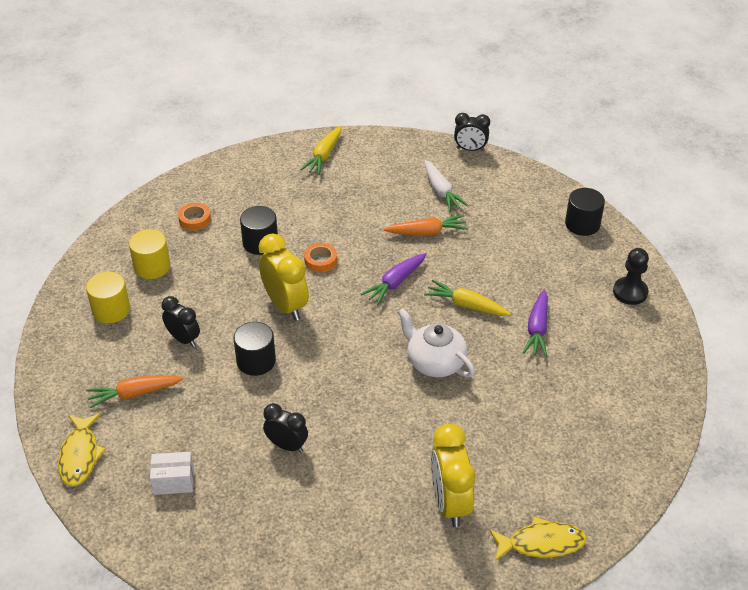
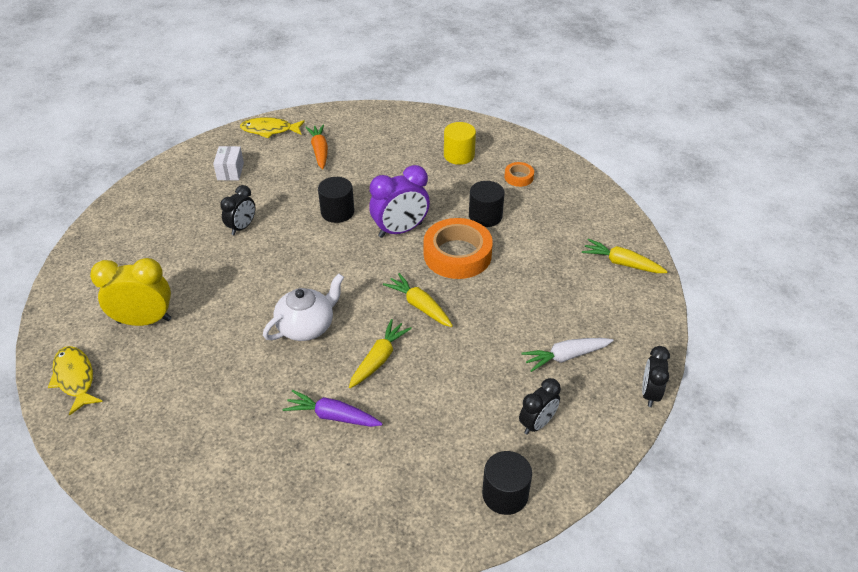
camera: 95 degrees right, 0 degrees up
yellow cylinder [86,272,130,323] -> none
black clock [162,296,200,347] -> black clock moved to [519,378,561,435]
yellow clock [259,233,309,321] -> purple clock [369,165,430,238]
orange tape [304,243,337,272] -> orange tape [424,218,493,279], size x2.11
purple carrot [361,253,427,305] -> yellow carrot [383,273,453,327]
orange carrot [384,215,468,236] -> none
yellow fish [489,517,587,561] -> yellow fish turned 150 degrees clockwise [48,346,103,416]
black pawn [613,248,649,305] -> none

